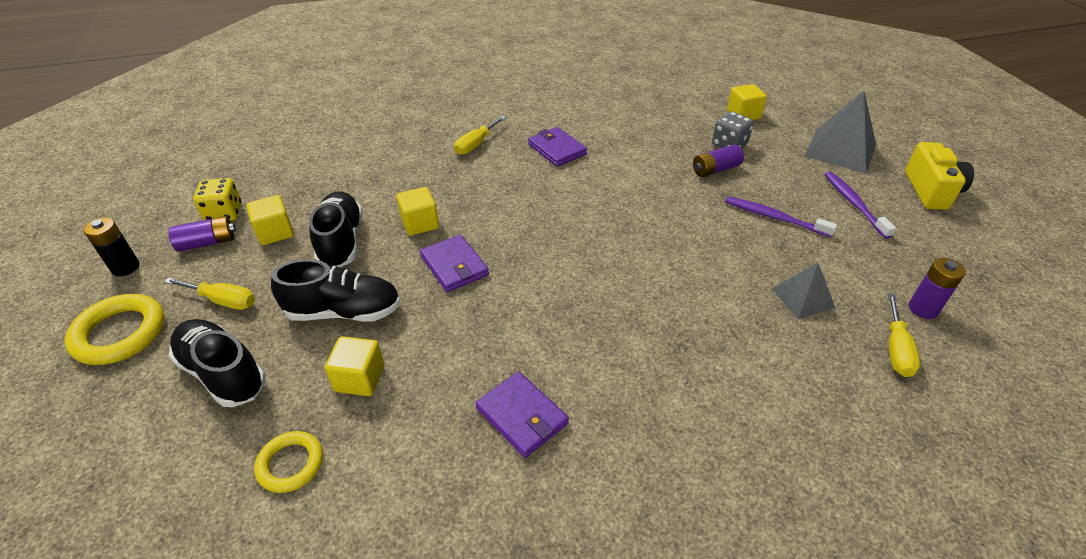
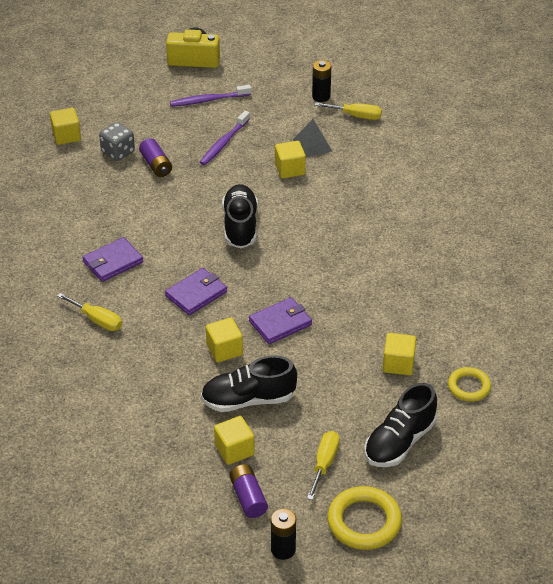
camera: 90 degrees left, 0 degrees up
yellow dice [193,178,242,221] -> none
black shoe [271,259,401,322] -> black shoe moved to [222,184,258,248]
purple wallet [475,371,569,458] -> purple wallet moved to [165,268,227,315]
grey pyramid [804,91,876,173] -> none
purple battery [909,258,966,319] -> black battery [312,60,331,102]
none -> yellow cube [275,141,306,178]

